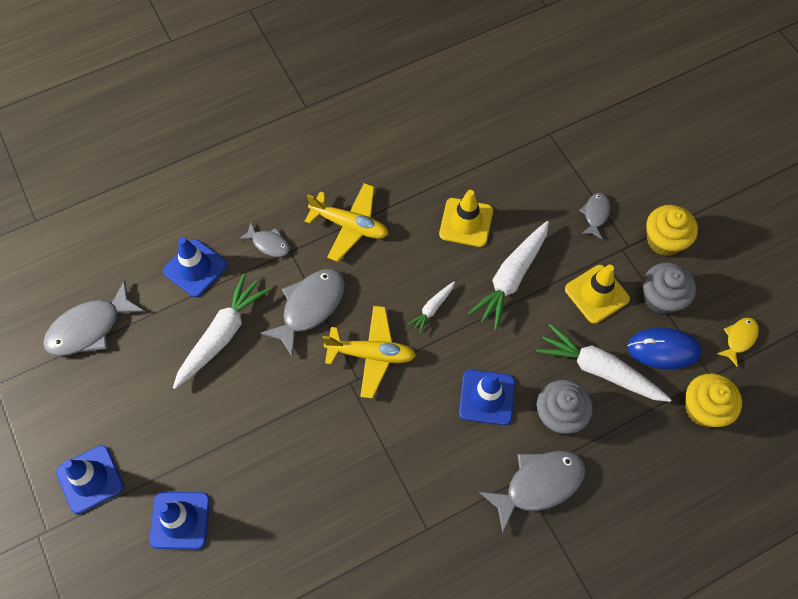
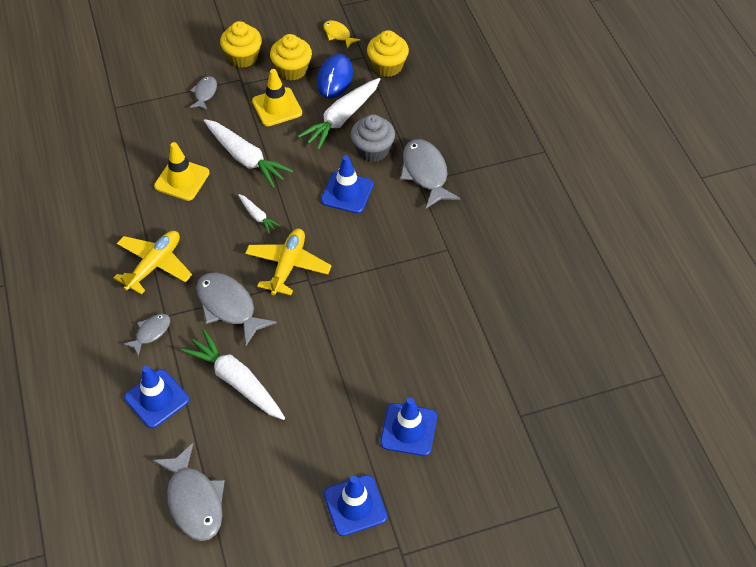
camera: 80 degrees left, 10 degrees down
grey fish [579,193,610,239] -> grey fish turned 75 degrees clockwise [189,76,217,110]
grey cupcake [643,262,696,315] -> yellow cupcake [270,34,312,81]

